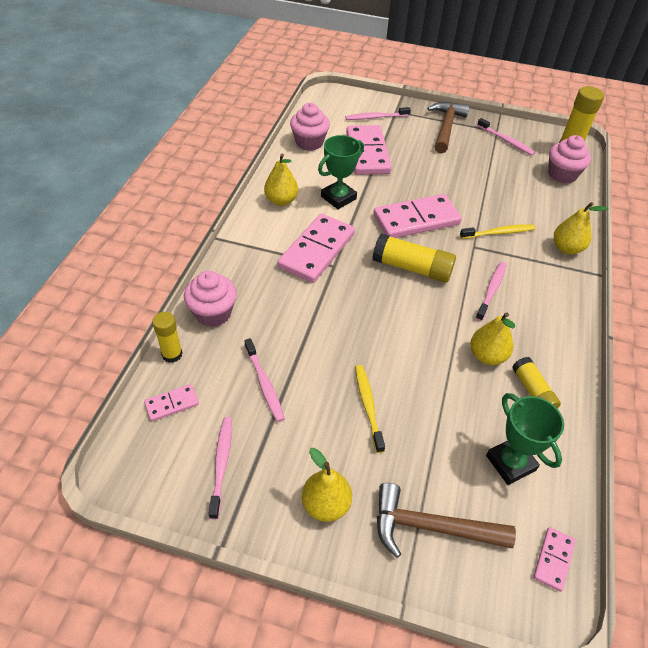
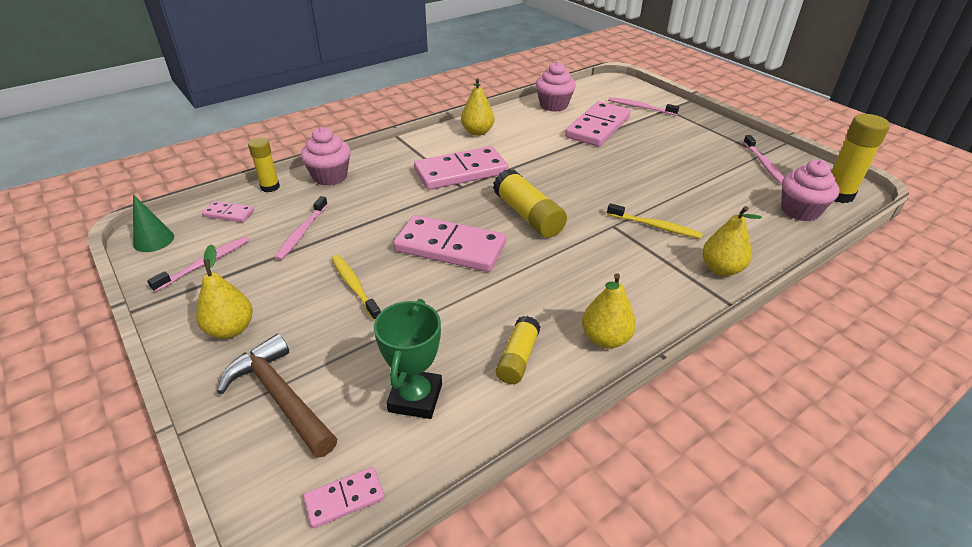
camera: 40 degrees right, 10 degrees down
green trophy [318,135,364,209] -> none
yellow toothbrush [355,365,385,453] -> yellow toothbrush turned 60 degrees counterclockwise [331,255,381,321]
pink domino [373,194,462,238] -> pink domino moved to [393,215,506,272]
brown hammer [427,102,469,153] -> none
yellow pear [470,312,515,365] -> yellow pear moved to [582,273,636,348]
pink toothbrush [476,262,507,321] -> none
none -> green cone [133,194,174,252]

